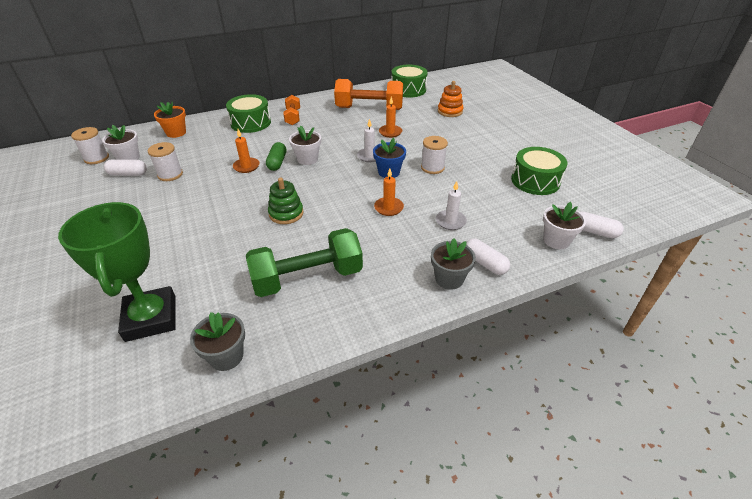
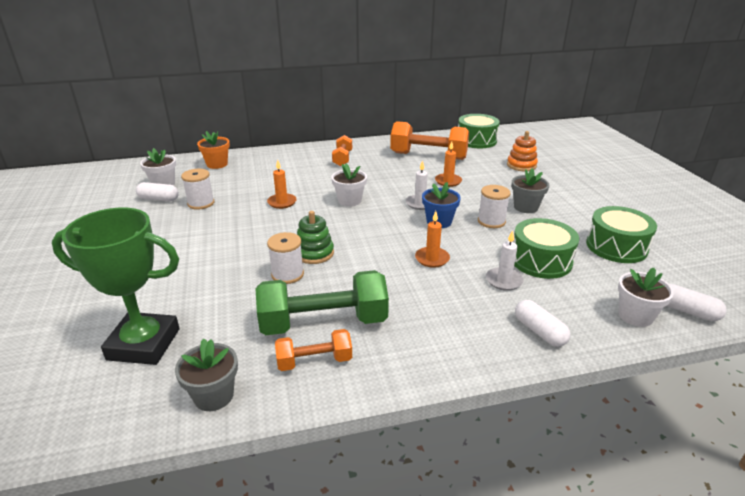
camera: 10 degrees right, 10 degrees down
green trophy [58,202,176,342] -> green trophy turned 75 degrees counterclockwise [52,208,180,365]
white spool [71,127,109,164] -> white spool moved to [267,232,304,284]
green drum [226,94,271,133] -> green drum moved to [513,218,579,279]
green capsule [266,142,286,171] -> none
grey flower pot [431,238,476,290] -> grey flower pot moved to [512,168,549,213]
none -> orange dumbbell [275,329,352,371]

